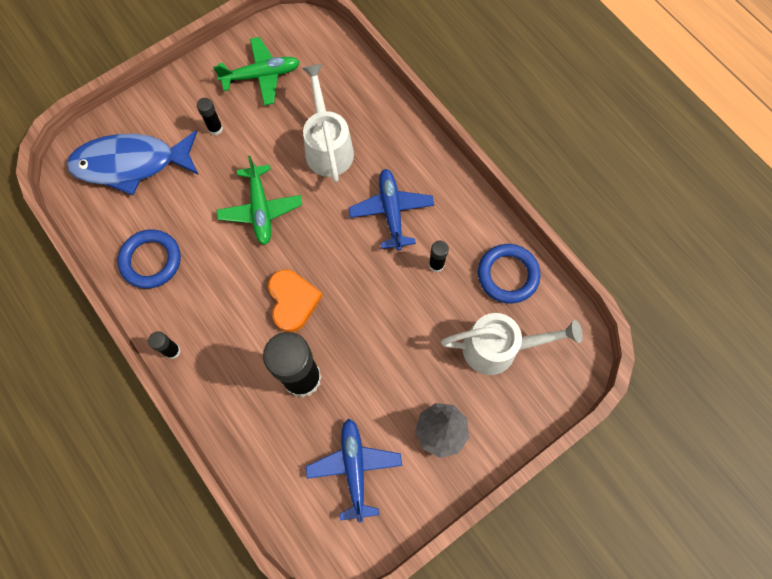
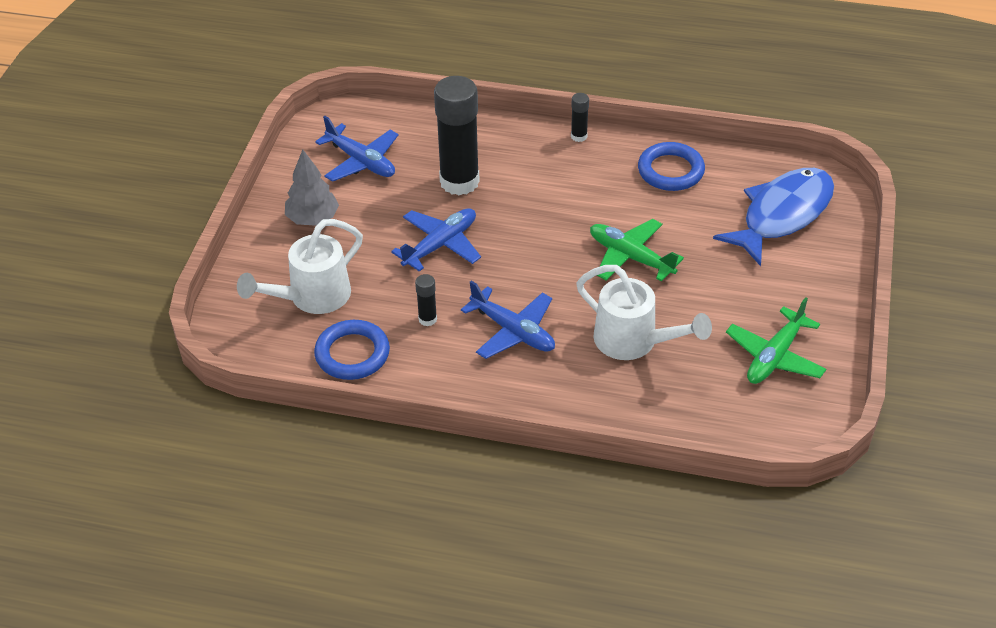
camera: 140 degrees right, 25 degrees down
black glue stick [197,98,223,135] -> none
orange heart [268,270,323,332] -> none
none -> blue plane [391,208,481,271]

